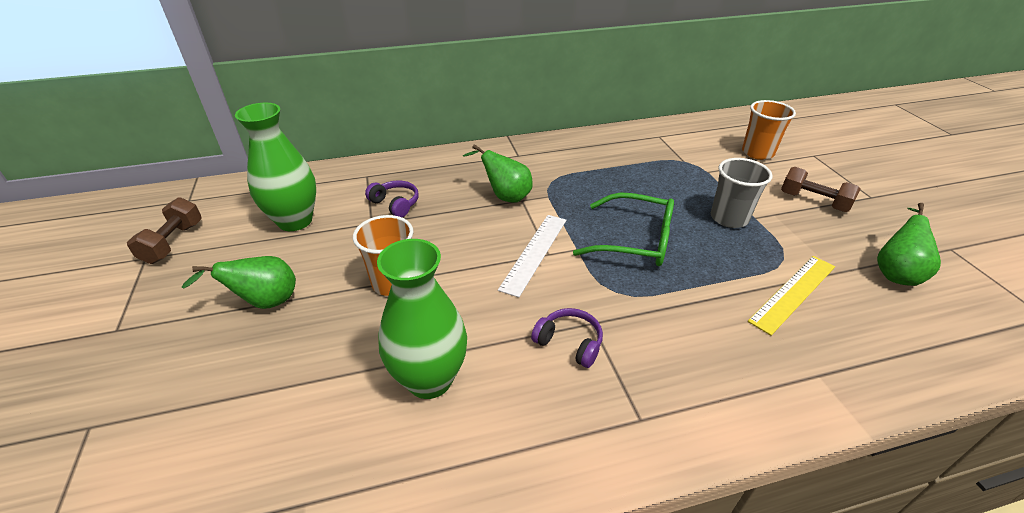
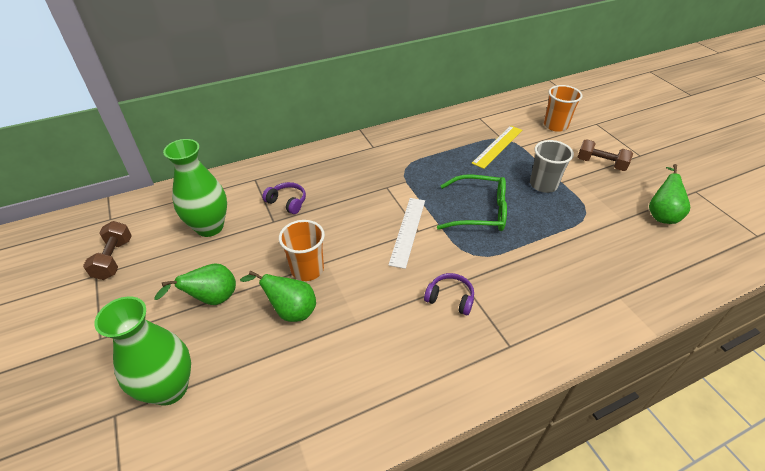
camera: 10 degrees left, 5 degrees up
green vase [377,239,467,399] -> green vase moved to [94,296,191,406]
green pear [463,144,533,203] -> green pear moved to [240,271,316,322]
yellow ruler [748,256,835,335] -> yellow ruler moved to [472,126,522,169]

